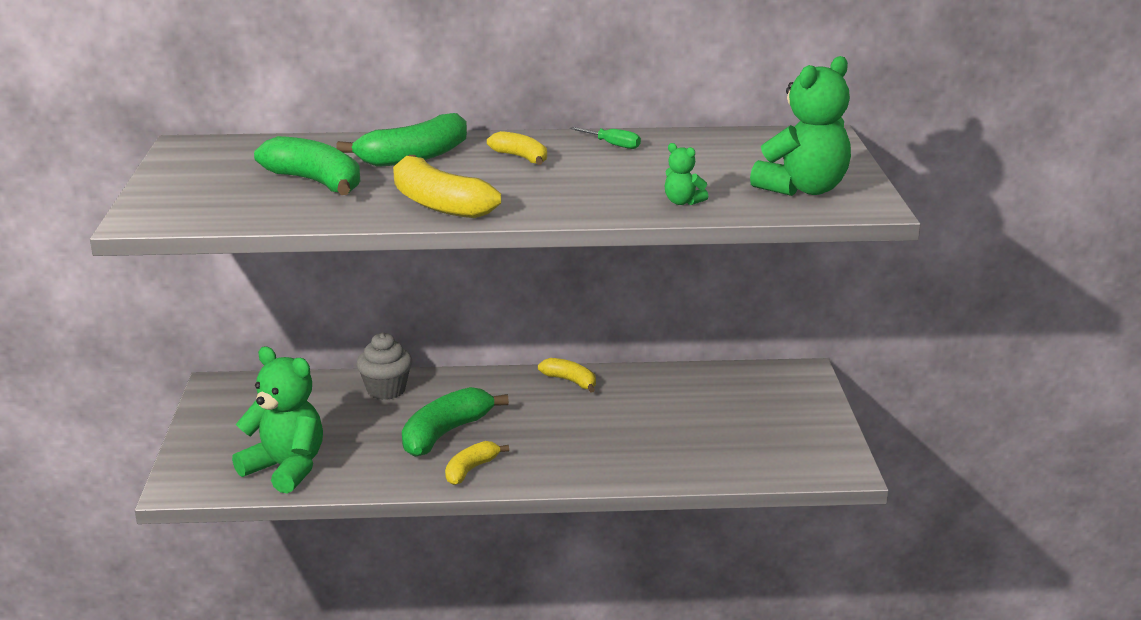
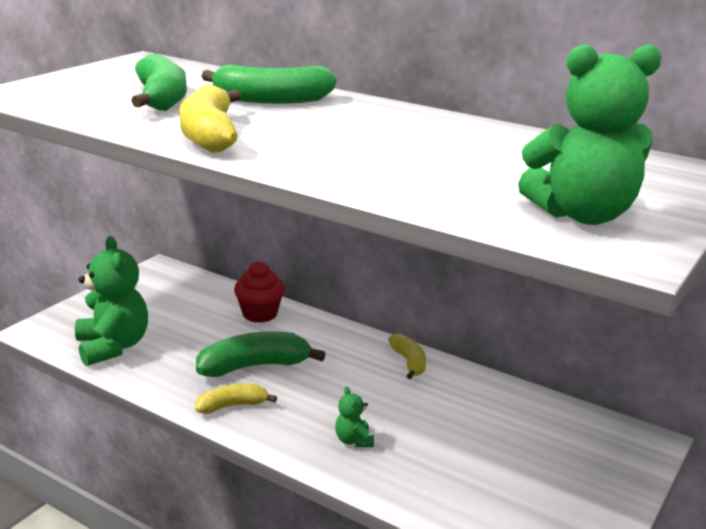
camera: 35 degrees right, 0 degrees up
grey cupcake [356,332,412,400] -> red cupcake [234,261,285,323]
yellow banana [487,131,547,165] -> none
green screwdriver [570,127,641,149] -> none
green teddy bear [665,143,708,205] -> green teddy bear moved to [335,386,374,447]

